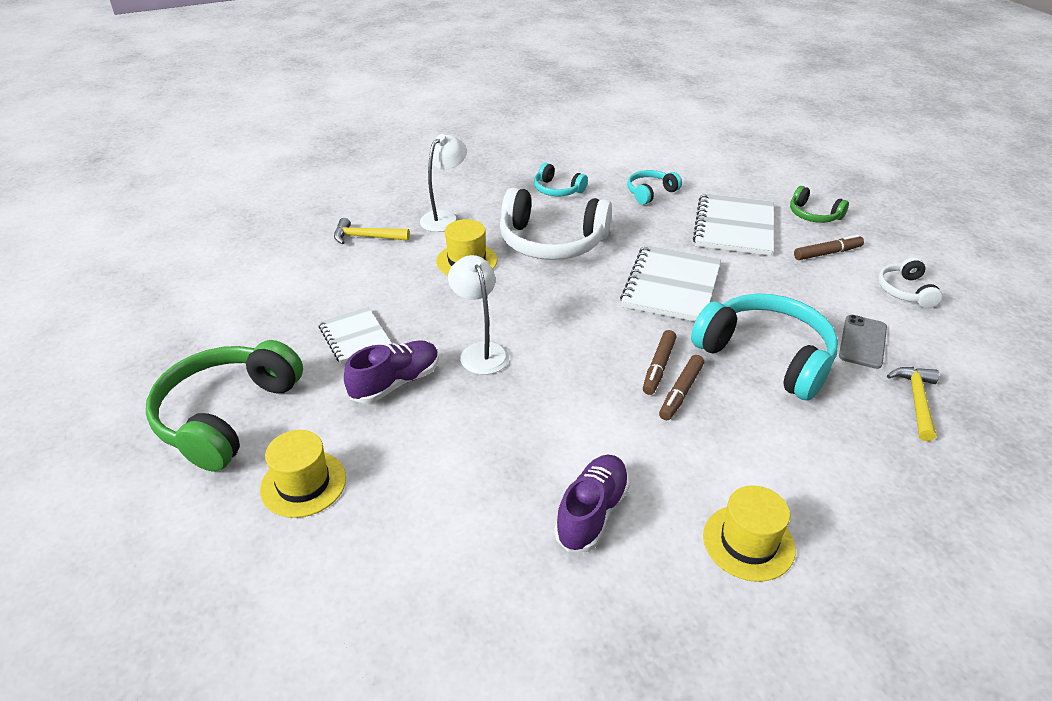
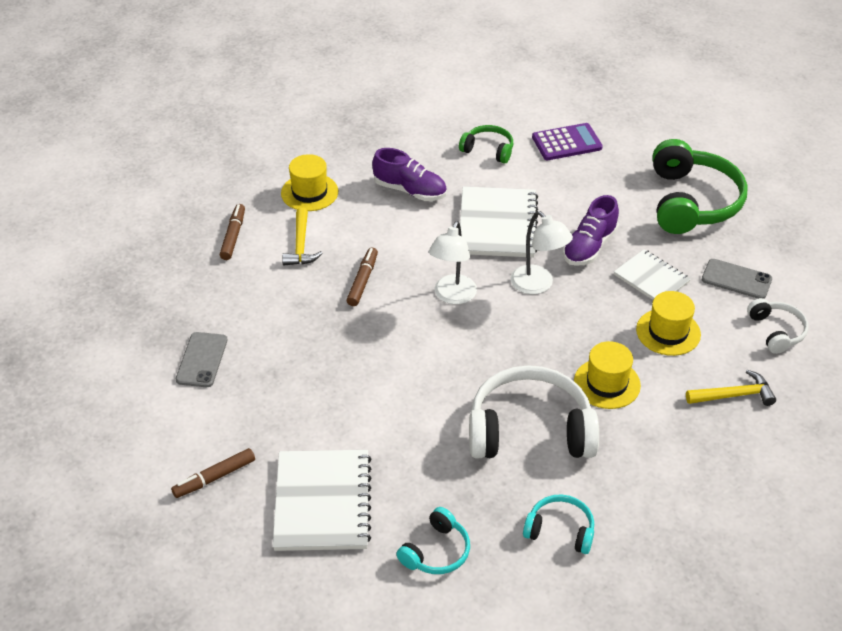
camera: 165 degrees right, 5 degrees up
yellow hat [260,430,346,518] -> yellow hat moved to [636,291,701,356]
white lamp [420,134,467,232] -> white lamp moved to [429,221,477,304]
purple shoe [554,455,630,552] -> purple shoe turned 75 degrees counterclockwise [372,148,447,201]
white notebook [620,245,721,322] -> white notebook moved to [460,186,538,258]
brown marker [643,330,677,395] -> brown marker moved to [220,204,245,260]
turquoise headphones [691,294,838,401] -> none
green headphones [790,186,849,223] -> green headphones moved to [459,125,513,164]
white headphones [878,257,942,308] -> white headphones moved to [747,298,808,354]
yellow hammer [887,367,939,441] -> yellow hammer moved to [282,208,323,265]
none -> purple calculator [532,123,603,160]
none -> grey phone [702,259,772,299]

